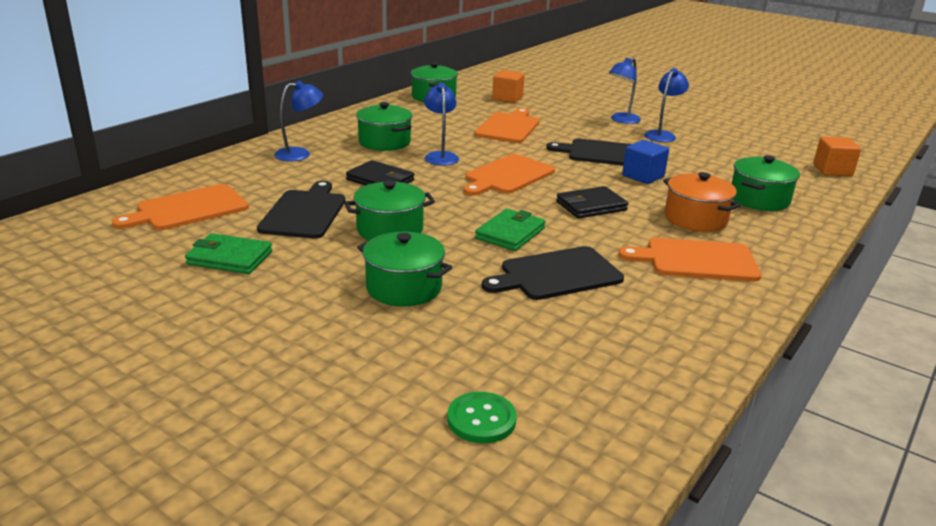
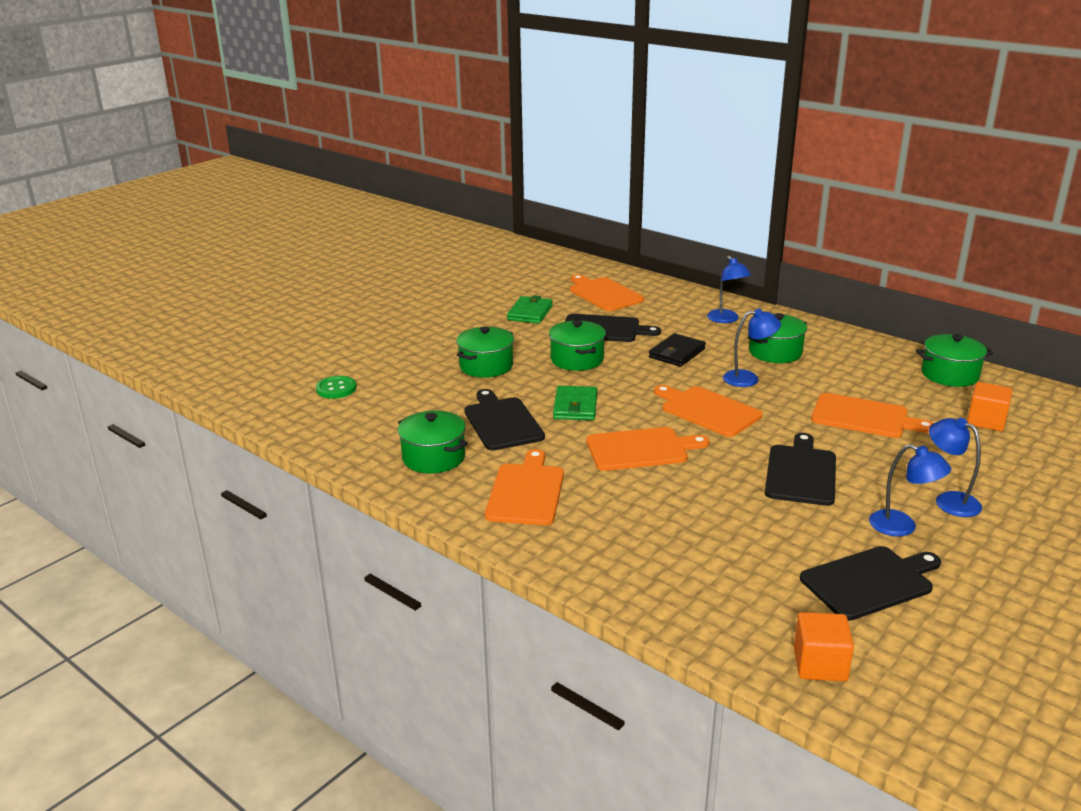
camera: 95 degrees right, 0 degrees up
green wallet [475,209,546,251] -> green wallet turned 60 degrees clockwise [553,386,597,420]
black wallet [556,186,628,218] -> orange cutting board [586,427,709,471]
blue cube [622,140,669,184] -> none
orange pot [663,172,741,232] -> none
green pot [732,155,800,211] -> green pot moved to [398,410,468,473]
none -> black cutting board [800,546,941,621]

